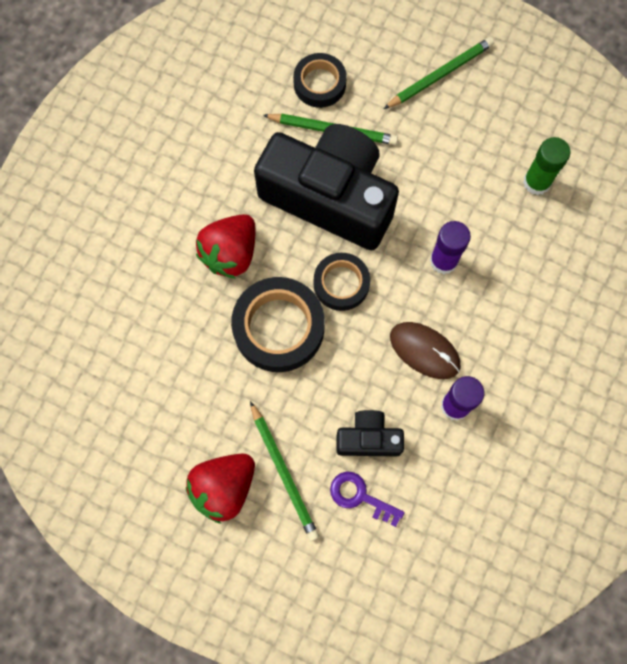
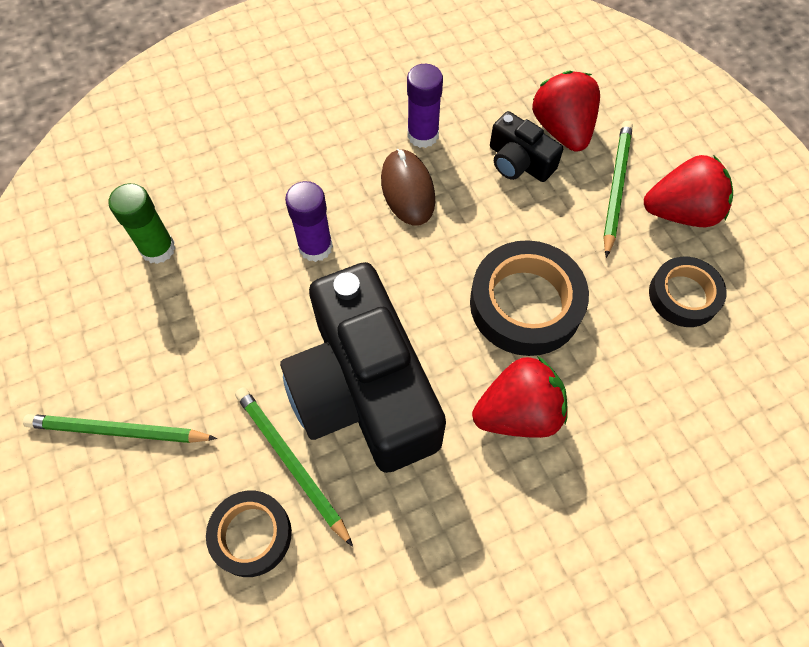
camera: 140 degrees left, 10 degrees down
black tape [314,253,370,311] -> black tape moved to [649,257,727,327]
purple key [330,472,405,527] -> red strawberry [532,71,600,152]

